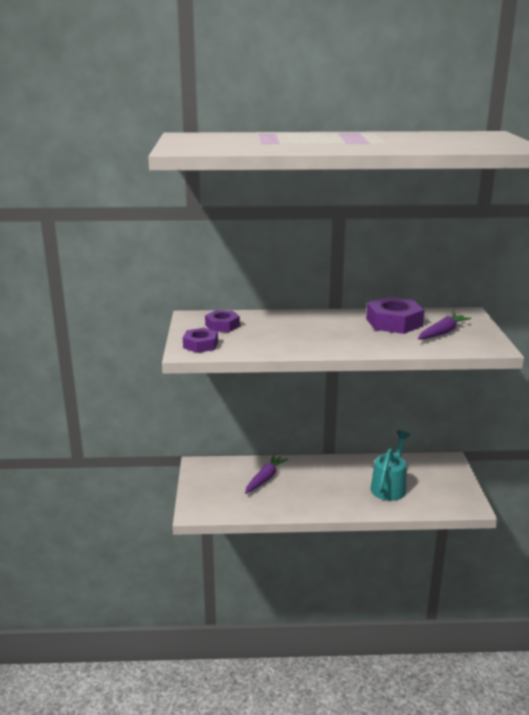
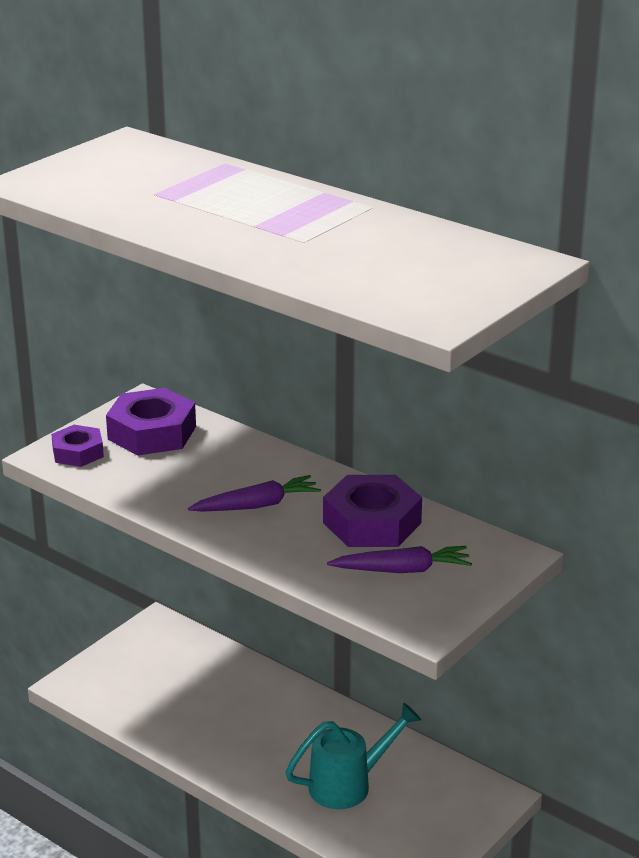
camera: 40 degrees right, 5 degrees up
purple nut [205,310,240,332] -> purple nut [106,388,196,456], size x1.66
purple carrot [245,455,288,494] -> purple carrot moved to [188,475,321,512]

